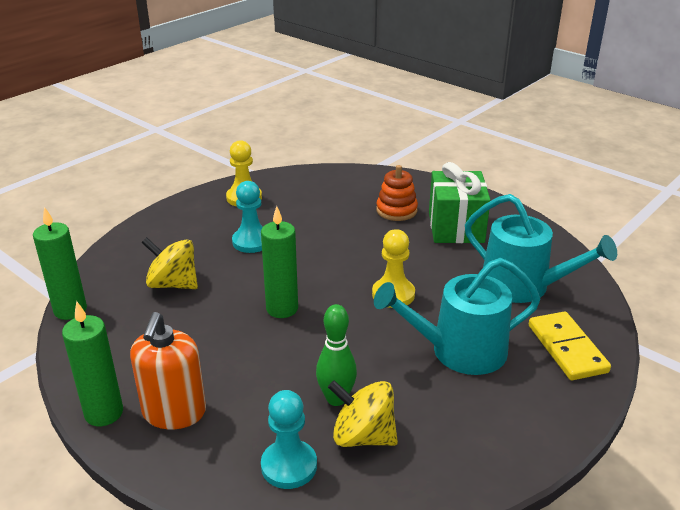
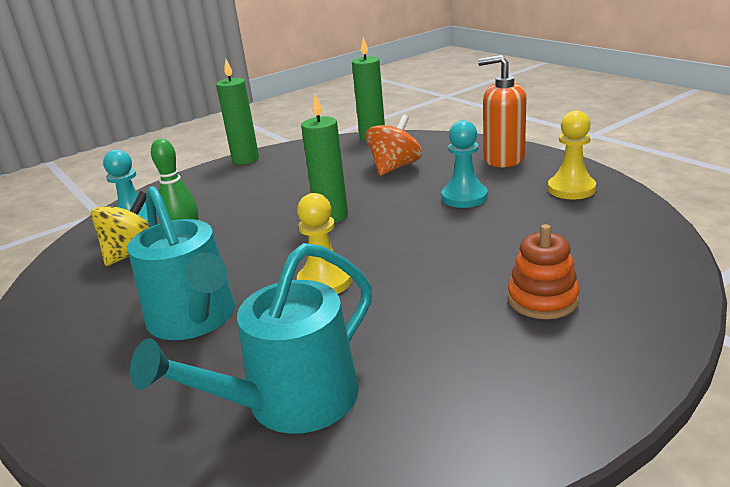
camera: 105 degrees right, 5 degrees down
orange soap dispenser [130,312,206,429] -> orange soap dispenser moved to [478,55,527,167]
yellow spinning top [141,237,198,289] -> orange spinning top [366,115,422,175]
turquoise watering can [374,258,541,375] -> turquoise watering can turned 150 degrees clockwise [127,186,235,340]
green gift [429,162,491,243] -> none
yellow domino [529,311,611,380] -> none

